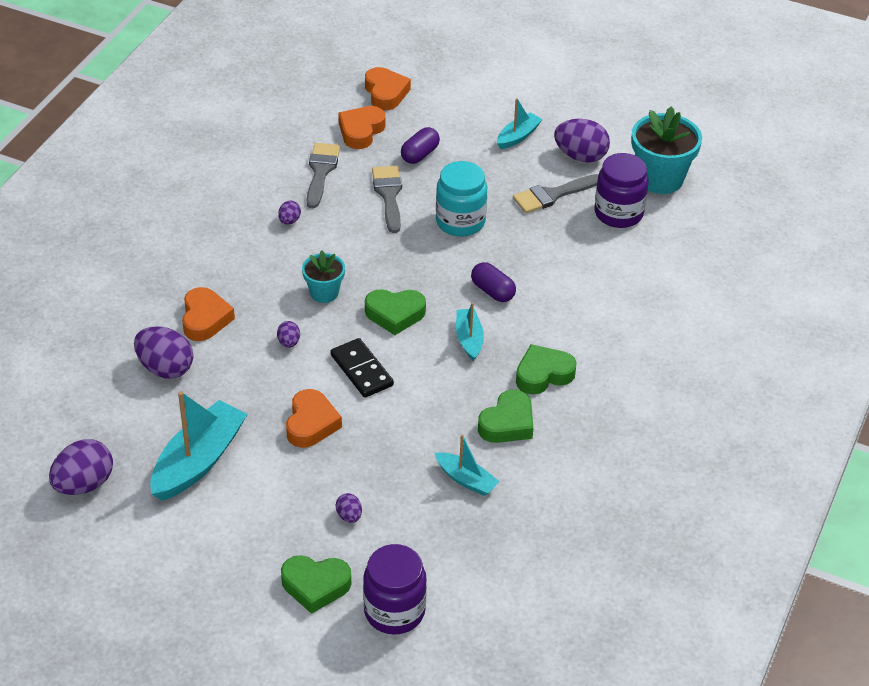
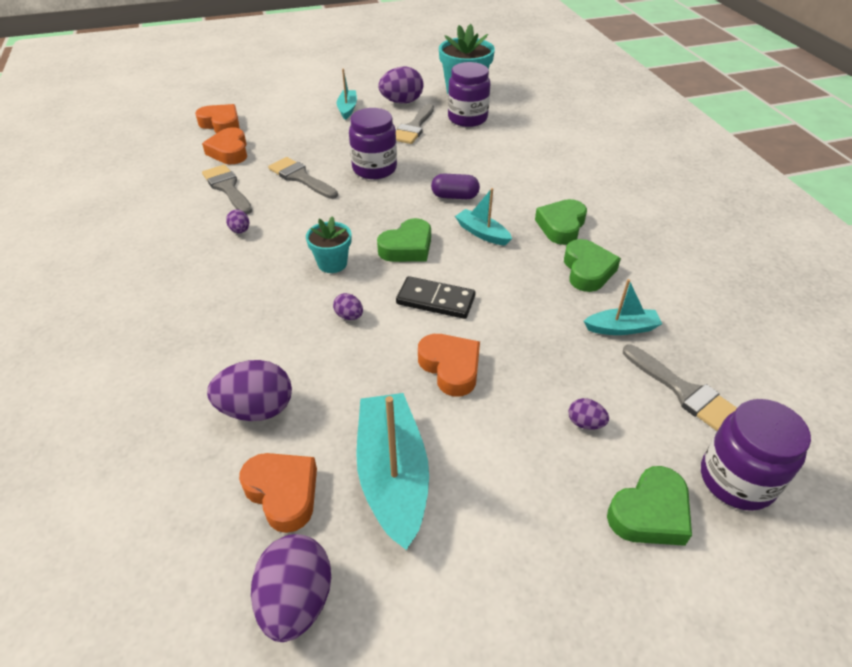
camera: 40 degrees left, 0 degrees up
orange heart [182,287,235,341] -> orange heart moved to [239,453,317,533]
purple capsule [401,127,440,164] -> none
turquoise jar [436,161,487,237] -> purple jar [349,108,397,179]
none -> grey brush [623,345,737,431]

